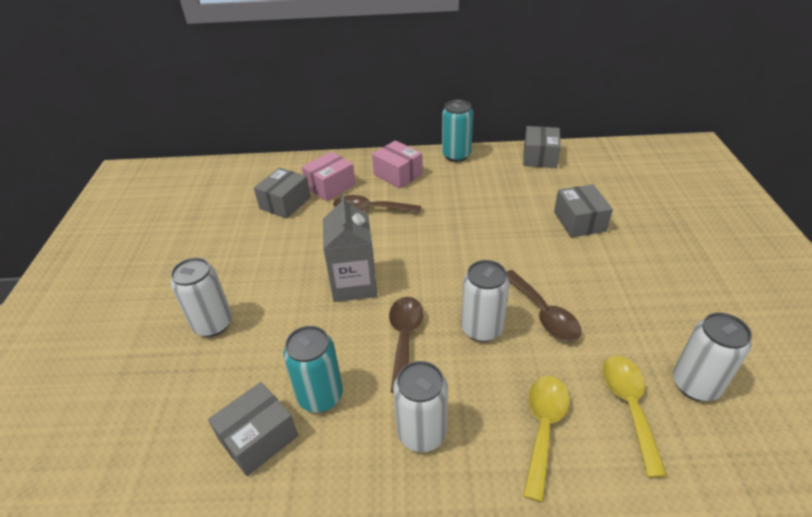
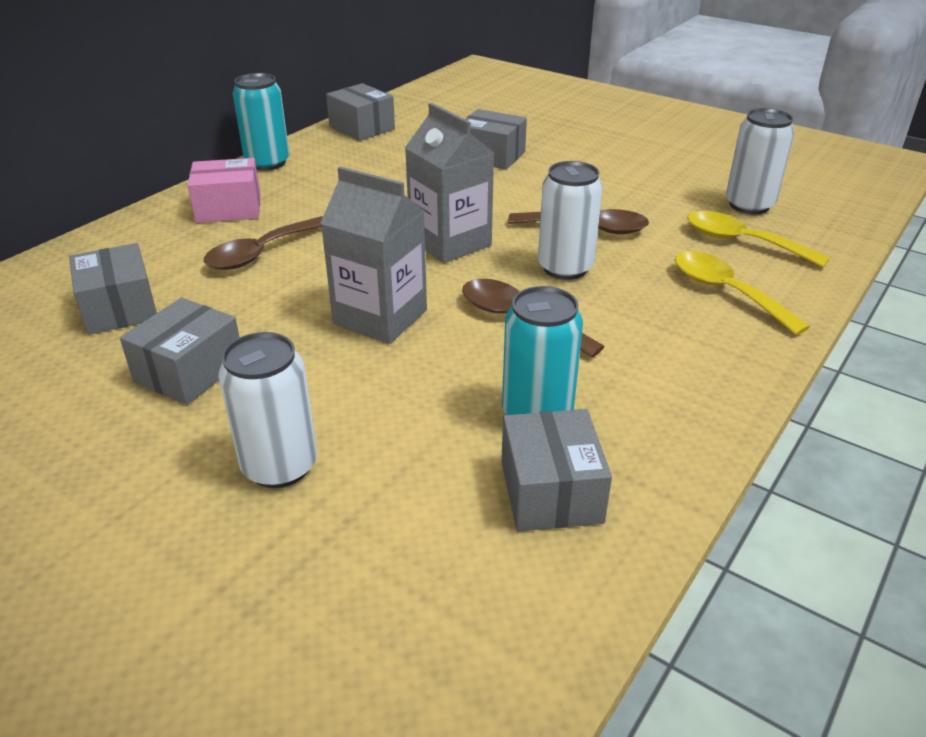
camera: 55 degrees left, 5 degrees down
pink box [302,151,356,201] -> none
white can [393,361,448,452] -> none
none -> grey box [120,298,239,405]
none -> grey carton [405,103,494,263]

